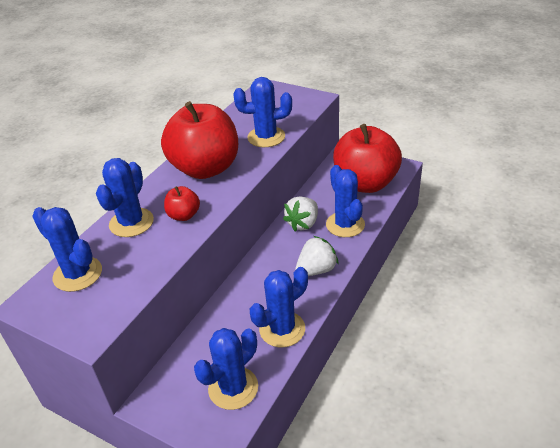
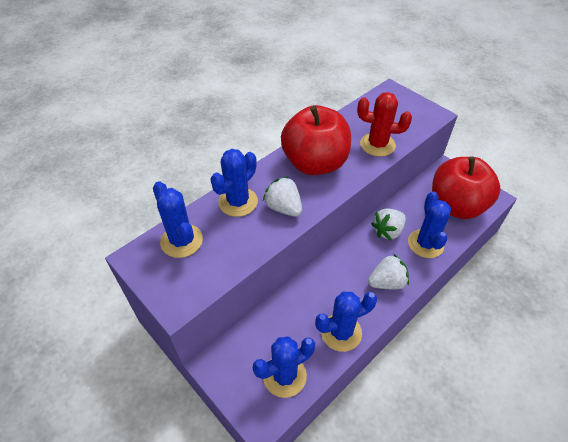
camera: 15 degrees right, 10 degrees up
red apple [164,186,200,221] -> white strawberry [263,176,302,217]
blue cactus [233,77,292,147] -> red cactus [357,92,412,157]

